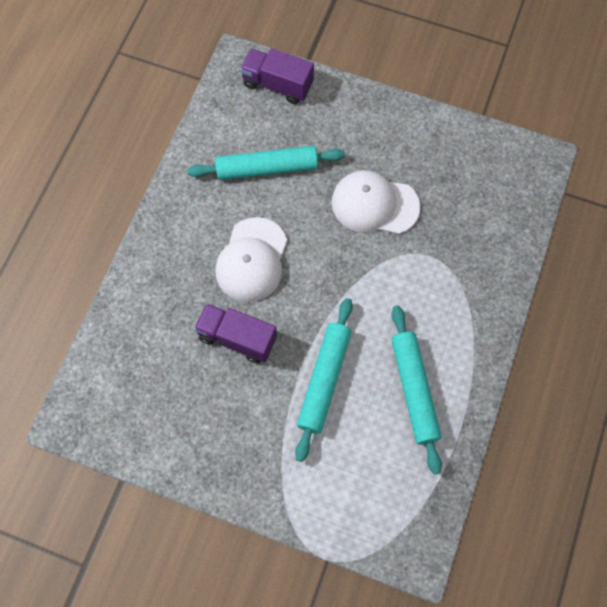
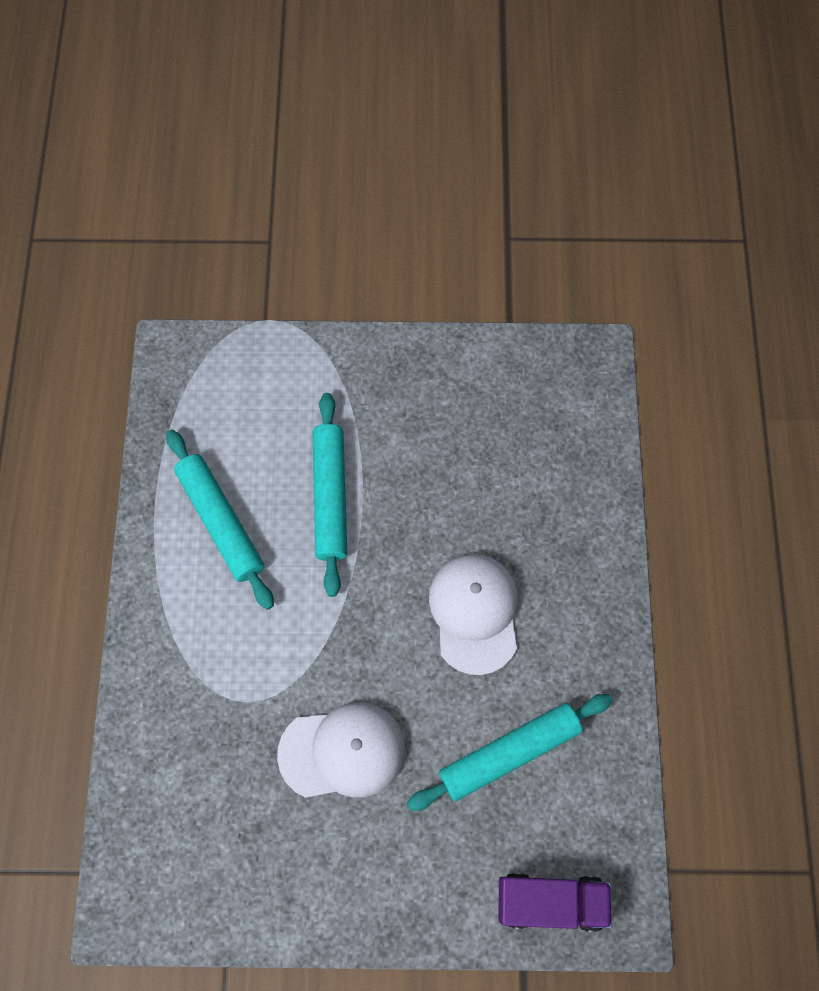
camera: 160 degrees right, 0 degrees up
purple truck [194,303,277,363] -> none

